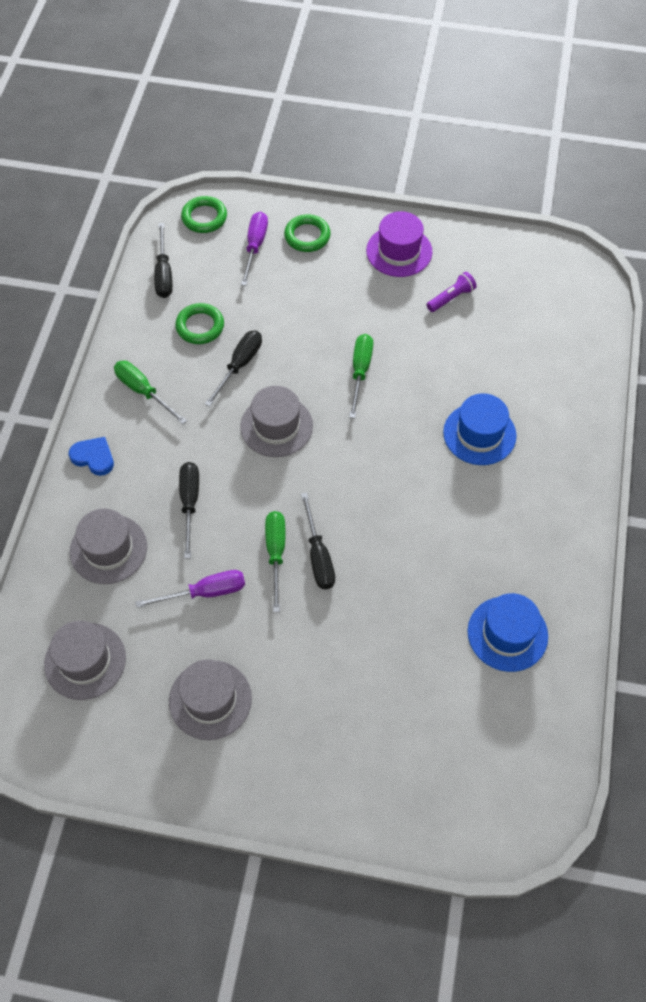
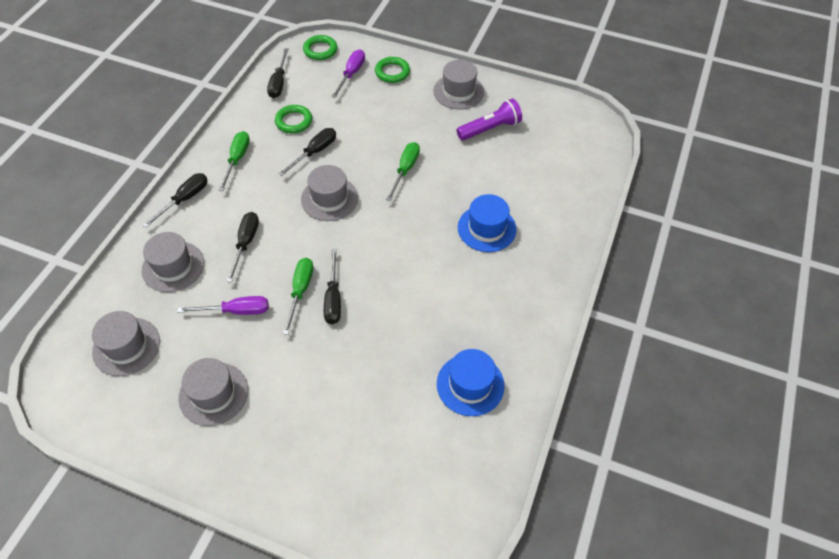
camera: 10 degrees right, 5 degrees down
blue heart [69,437,114,476] -> black screwdriver [142,173,208,228]
green screwdriver [114,361,187,424] -> green screwdriver turned 45 degrees clockwise [218,131,250,191]
purple hat [366,211,432,277] -> grey hat [433,60,484,109]
purple flashlight [427,272,477,312] -> purple flashlight [457,98,522,140], size x1.57

